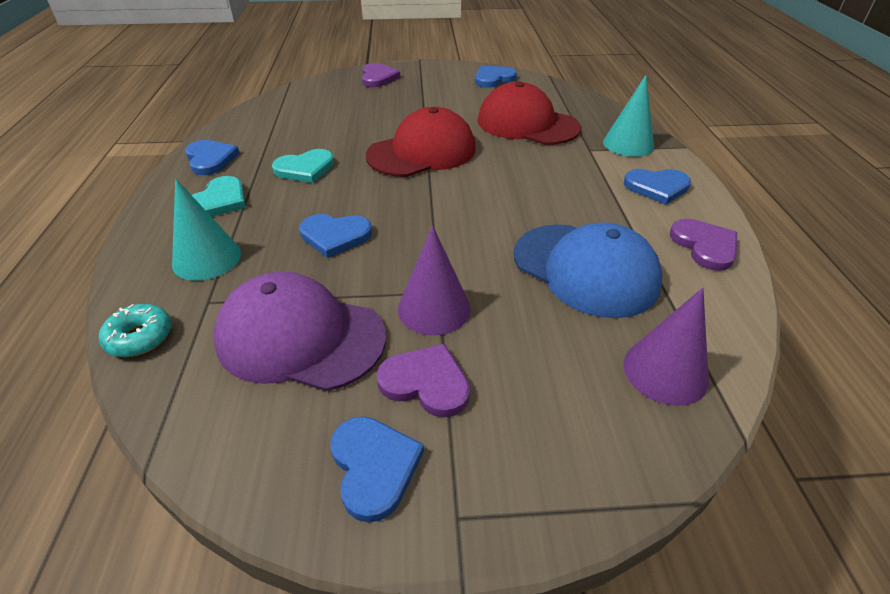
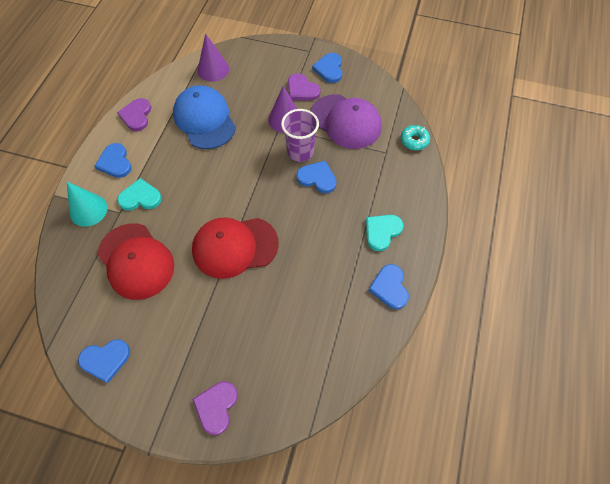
camera: 160 degrees left, 20 degrees up
turquoise cone [172,178,241,281] -> none
turquoise heart [272,149,334,183] -> turquoise heart moved to [117,178,162,211]
blue heart [624,169,691,205] -> blue heart turned 135 degrees counterclockwise [94,143,132,178]
none -> purple cup [281,109,319,162]

